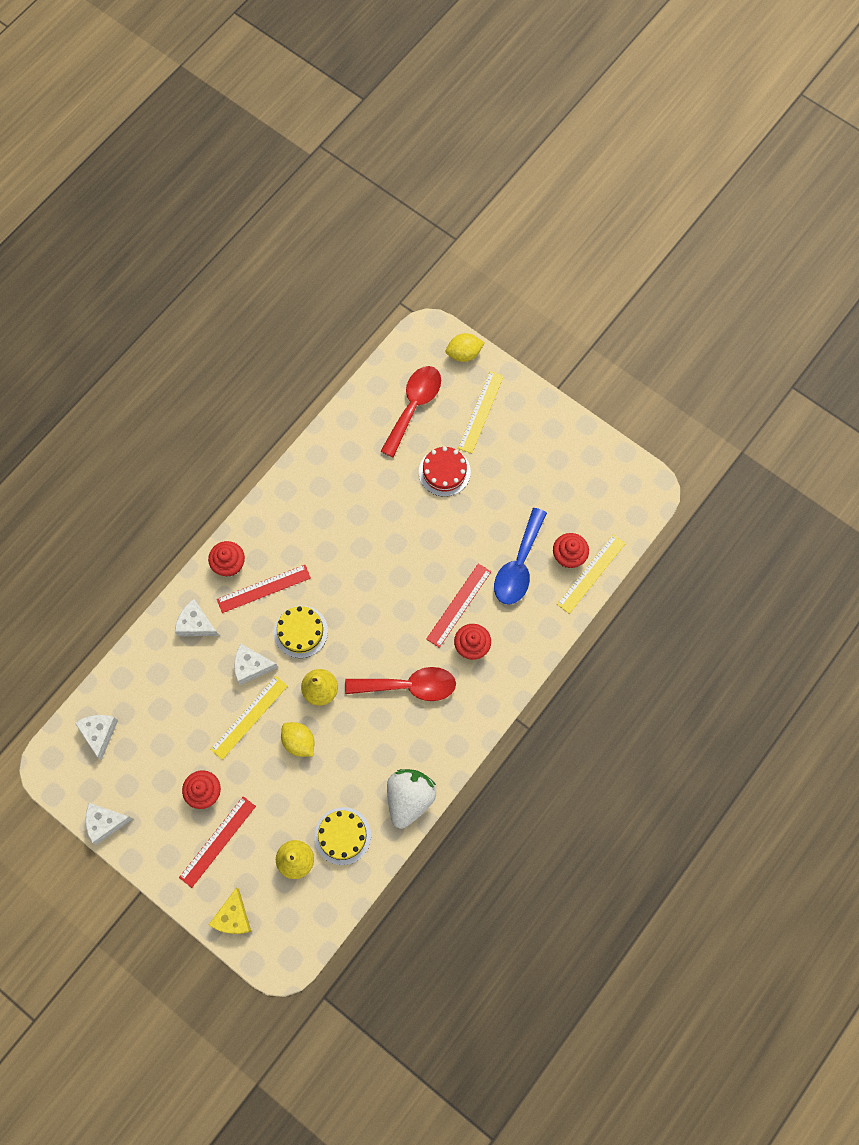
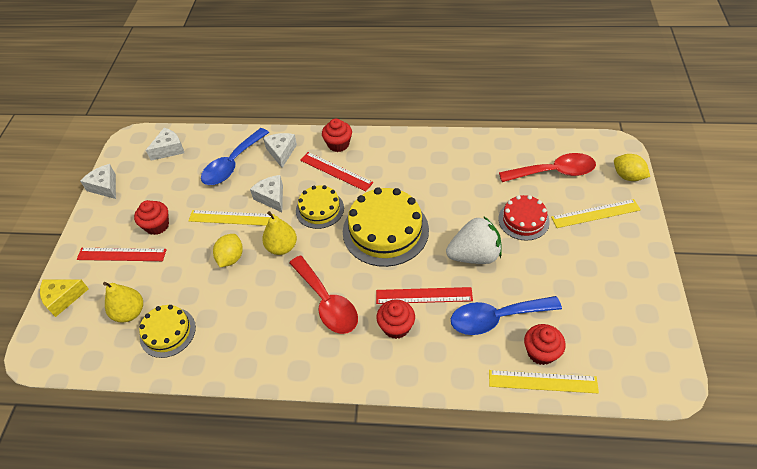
camera: 60 degrees right, 20 degrees down
white strawberry [387,769,436,829] -> white strawberry moved to [446,217,502,264]
none -> blue spoon [201,128,269,185]
none -> yellow cake [343,187,429,267]

